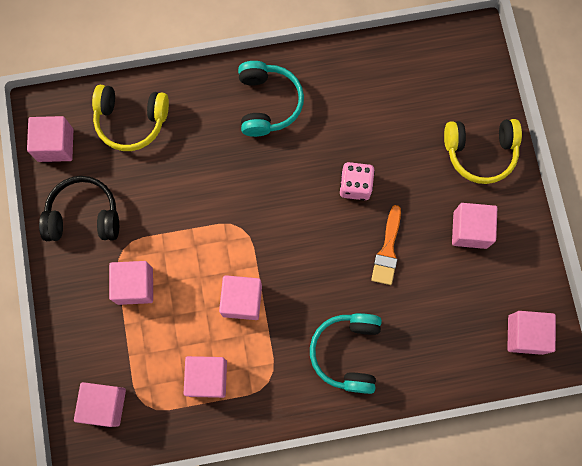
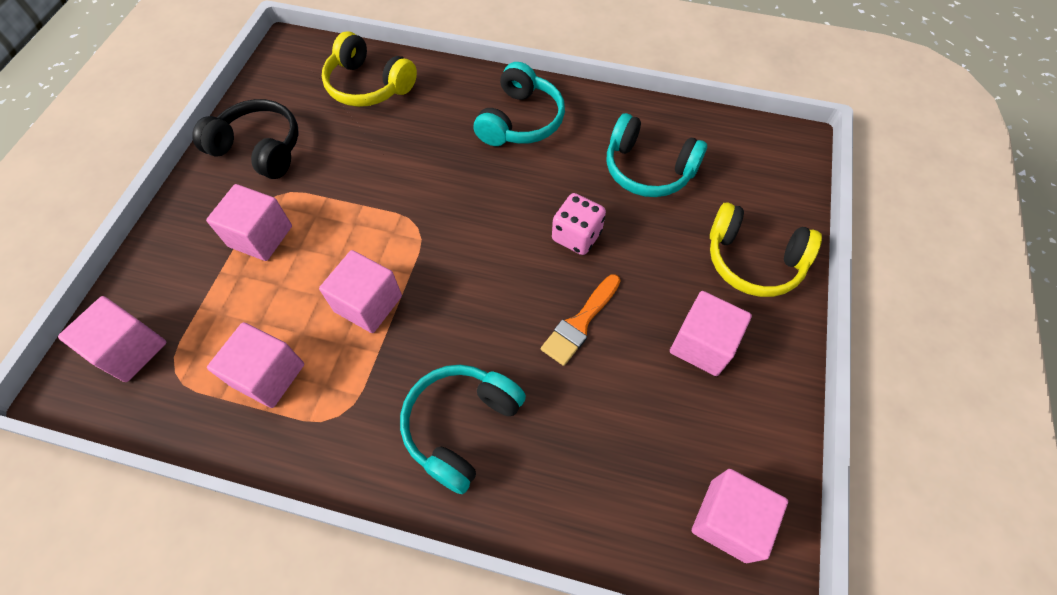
camera: 25 degrees right, 15 degrees down
pink cube [27,116,73,162] -> none
none -> turquoise headphones [607,113,707,197]

